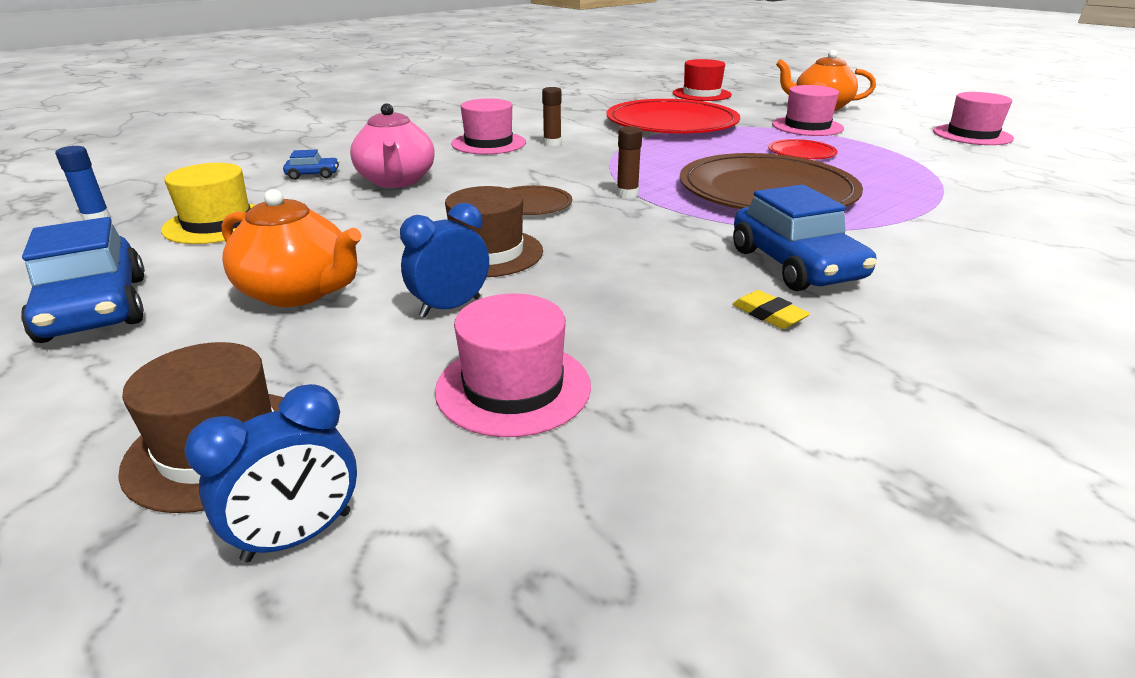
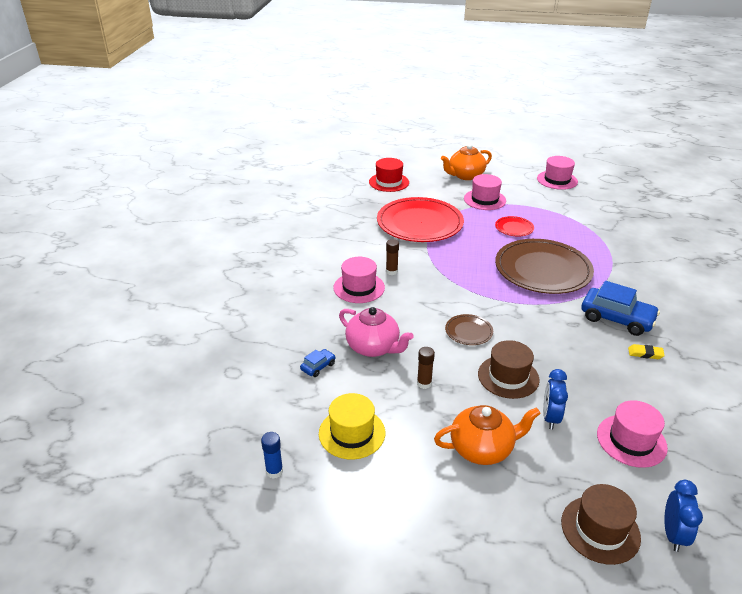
camera: 40 degrees left, 5 degrees up
blue car [21,217,145,343] -> none
brown glue stick [616,126,642,198] -> brown glue stick moved to [417,347,435,389]

